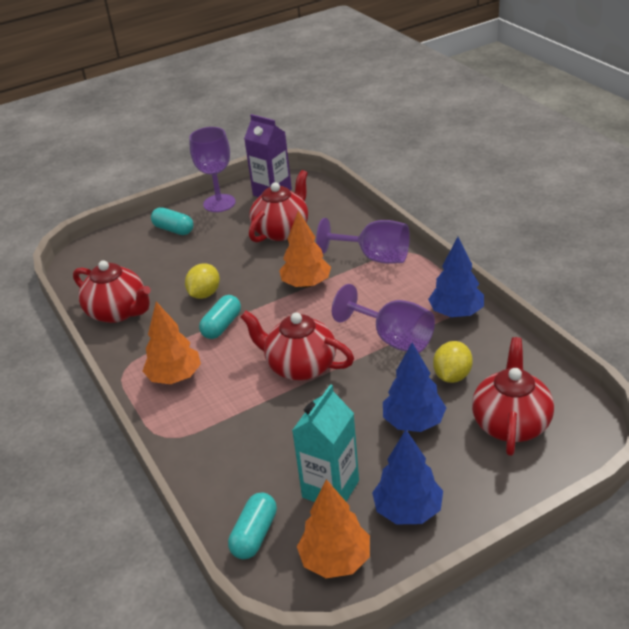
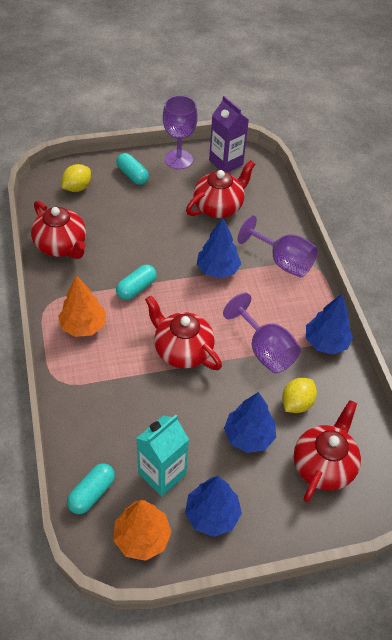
camera: 10 degrees right, 15 degrees up
yellow lemon [185,263,220,299] -> yellow lemon moved to [62,164,91,192]
orange tree [279,211,331,288] -> blue tree [197,218,241,278]

